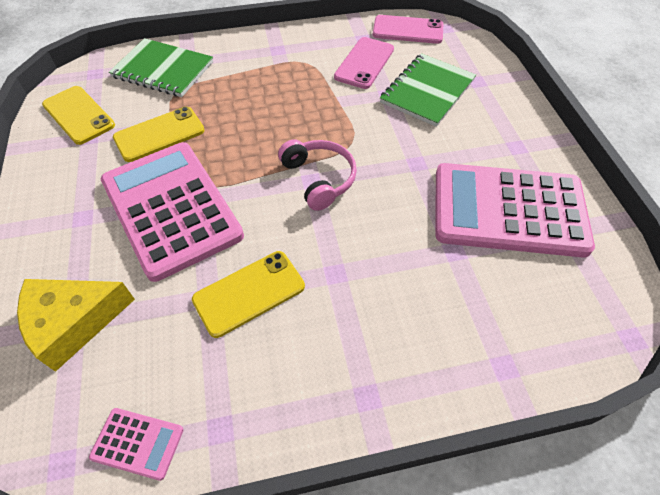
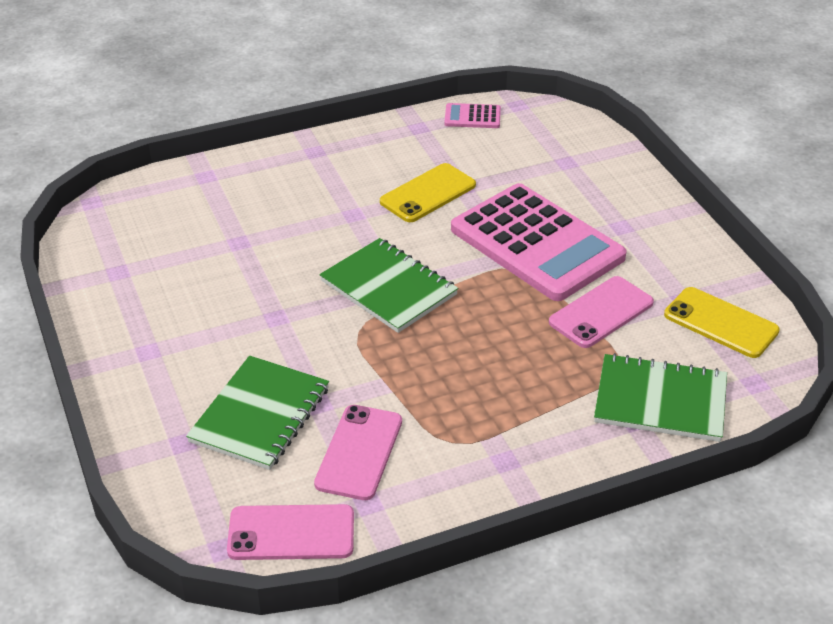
camera: 170 degrees right, 15 degrees down
yellow cheese [17,279,135,372] -> none
yellow phone [113,107,205,162] -> pink phone [549,276,654,348]
pink headphones [278,139,357,211] -> green notebook [319,238,458,333]
pink calculator [435,163,595,258] -> none

